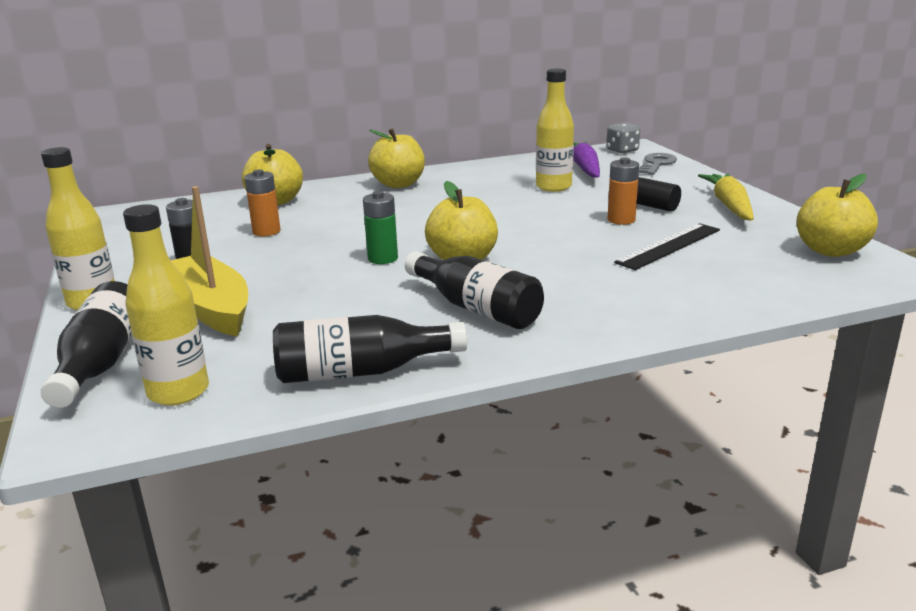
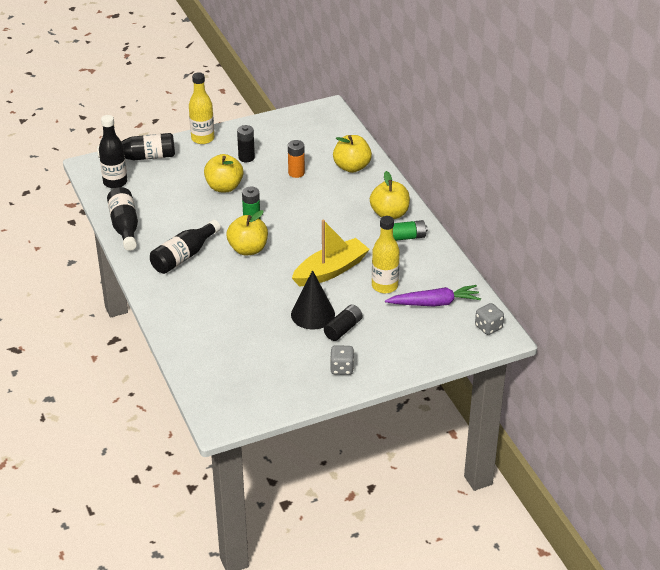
camera: 85 degrees right, 15 degrees up
yellow bottle [123,204,209,406] -> black bottle [99,115,127,189]
yellow boat [171,186,248,336] -> yellow boat moved to [292,220,370,287]
orange battery [608,157,639,225] -> black cone [291,270,335,329]
black ruler [614,223,720,270] -> none
grey key [639,153,677,175] -> none
yellow carrot [698,173,754,221] -> grey dice [330,345,354,375]
yellow apple [796,174,878,257] -> yellow apple moved to [204,154,244,192]
none -> green battery [393,220,428,241]

